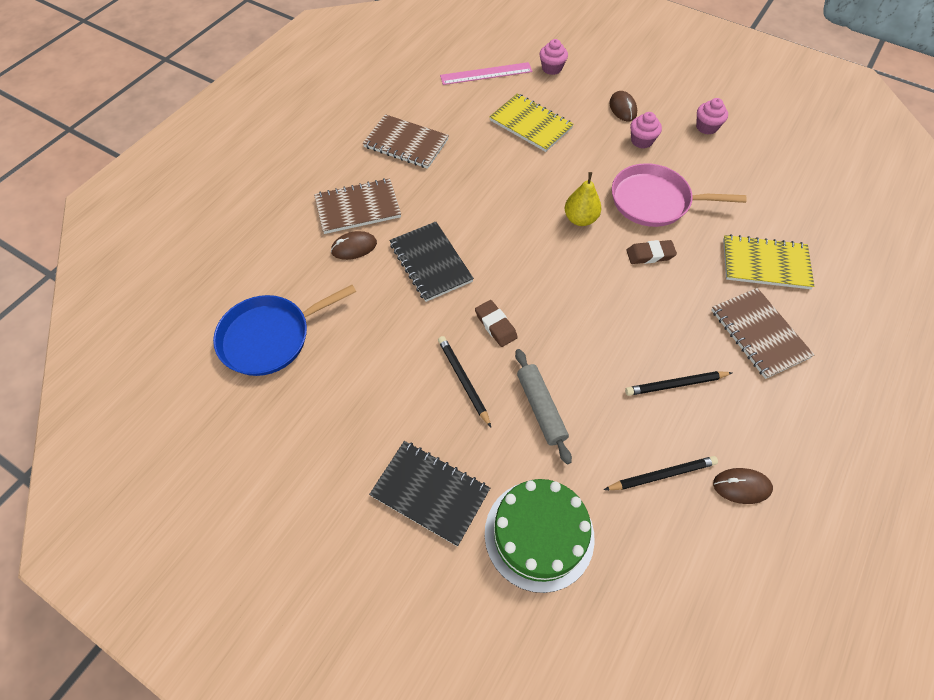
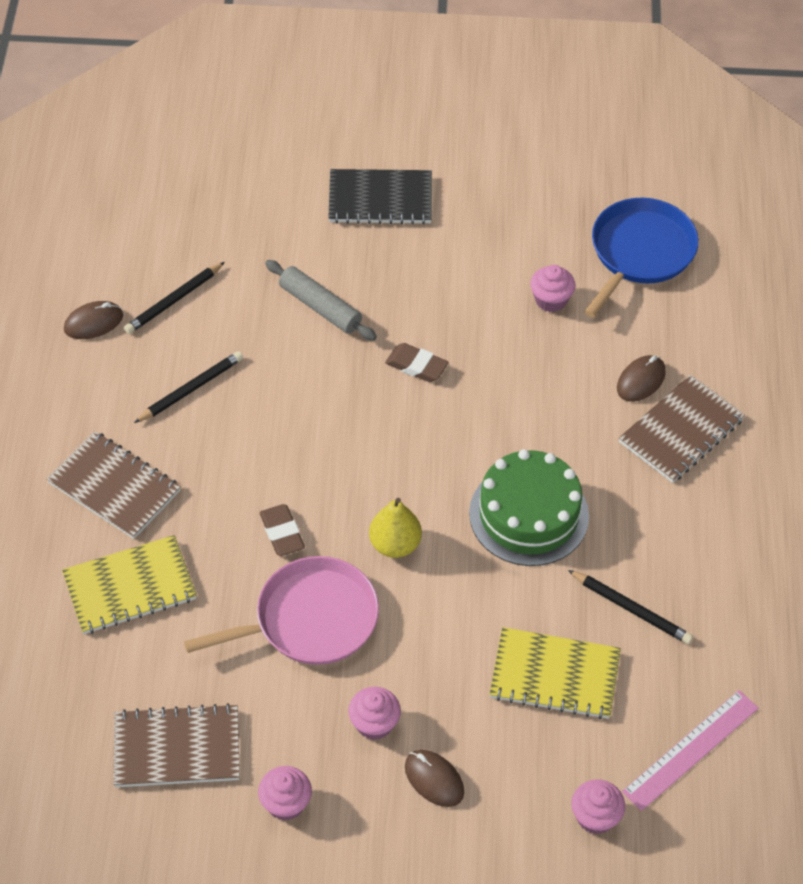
camera: 150 degrees right, 5 degrees down
brown notebook [363,114,449,169] -> brown notebook moved to [113,703,240,787]
black notebook [389,222,474,302] -> none
black pencil [438,336,491,427] -> black pencil moved to [568,570,693,644]
green cake [485,479,595,593] -> green cake moved to [469,449,589,566]
brown eraser [626,240,677,264] -> brown eraser turned 75 degrees counterclockwise [260,504,305,556]
none -> pink cupcake [531,265,575,312]

